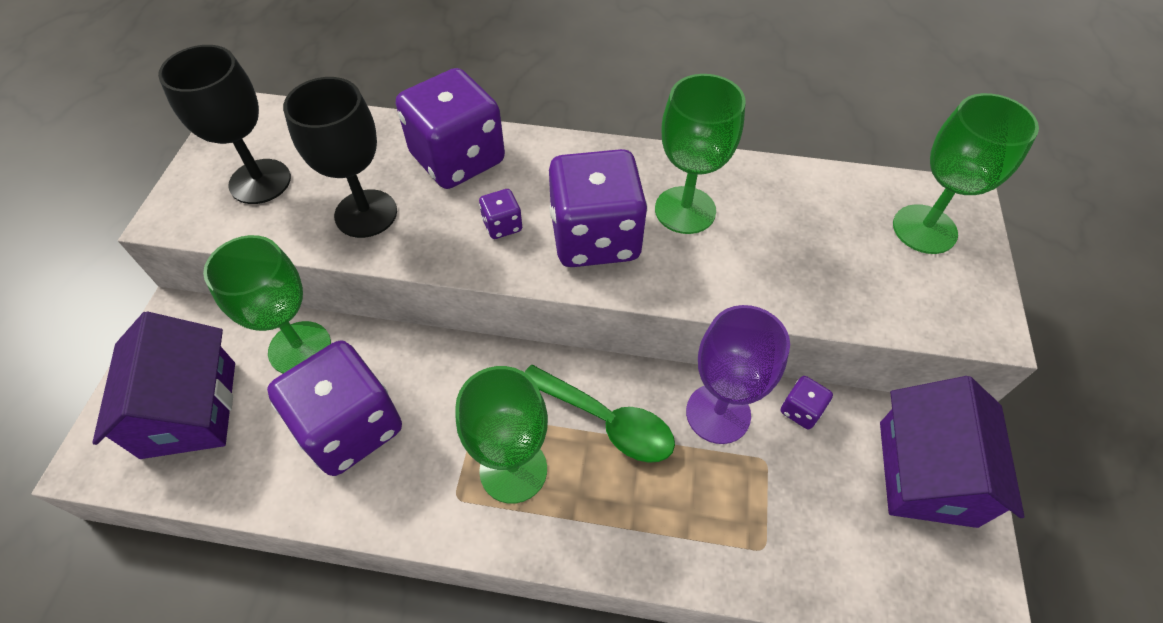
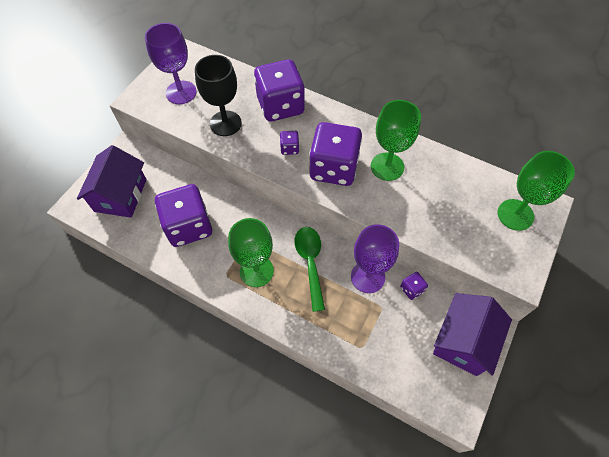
camera: 20 degrees right, 5 degrees up
black goblet [158,45,291,204] -> purple goblet [145,23,197,104]
green goblet [203,235,331,374] -> none
green spoon [525,365,675,463] -> green spoon turned 150 degrees counterclockwise [294,227,325,312]

